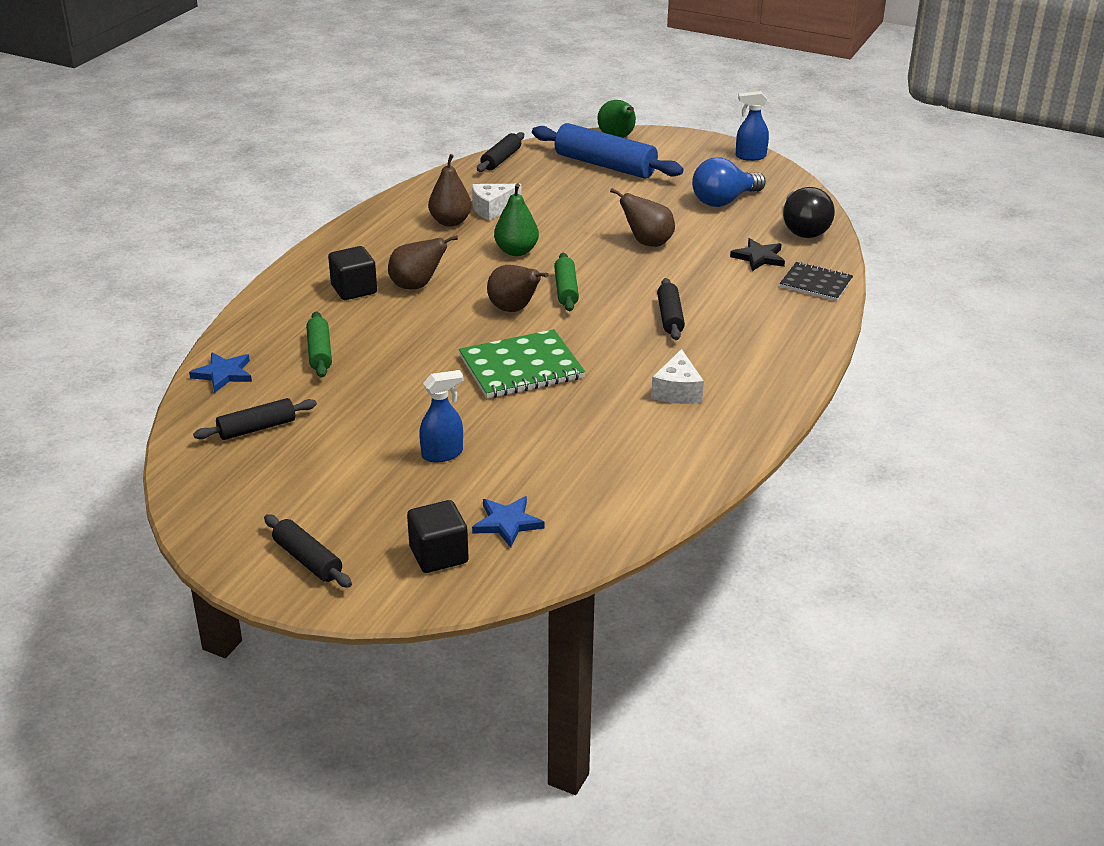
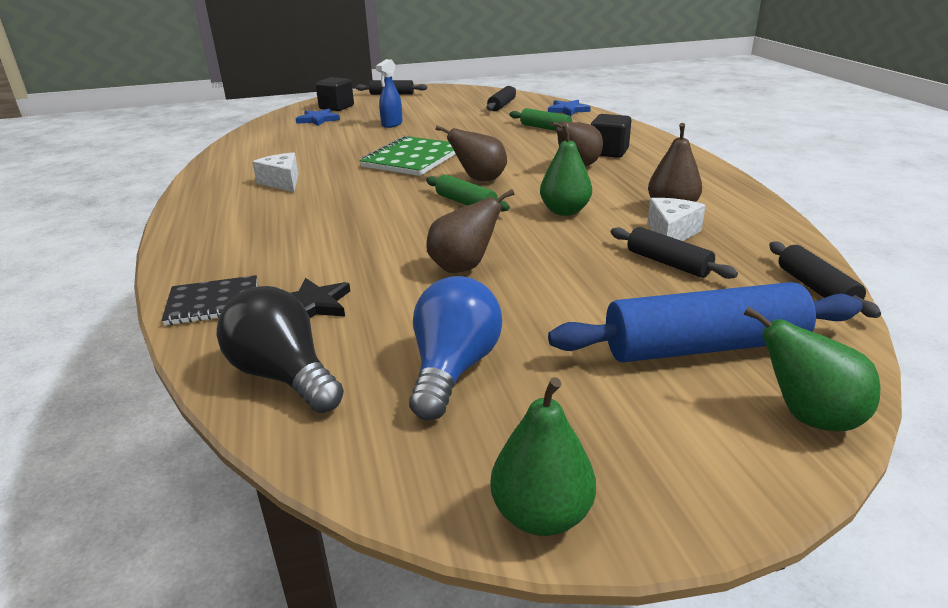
camera: 140 degrees right, 5 degrees down
black rolling pin [657,278,685,340] -> black rolling pin moved to [611,227,738,279]
blue spray bottle [736,91,769,161] -> green pear [490,377,596,536]

